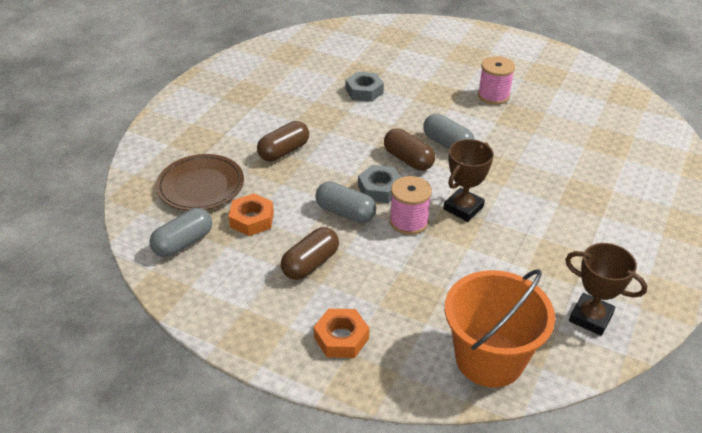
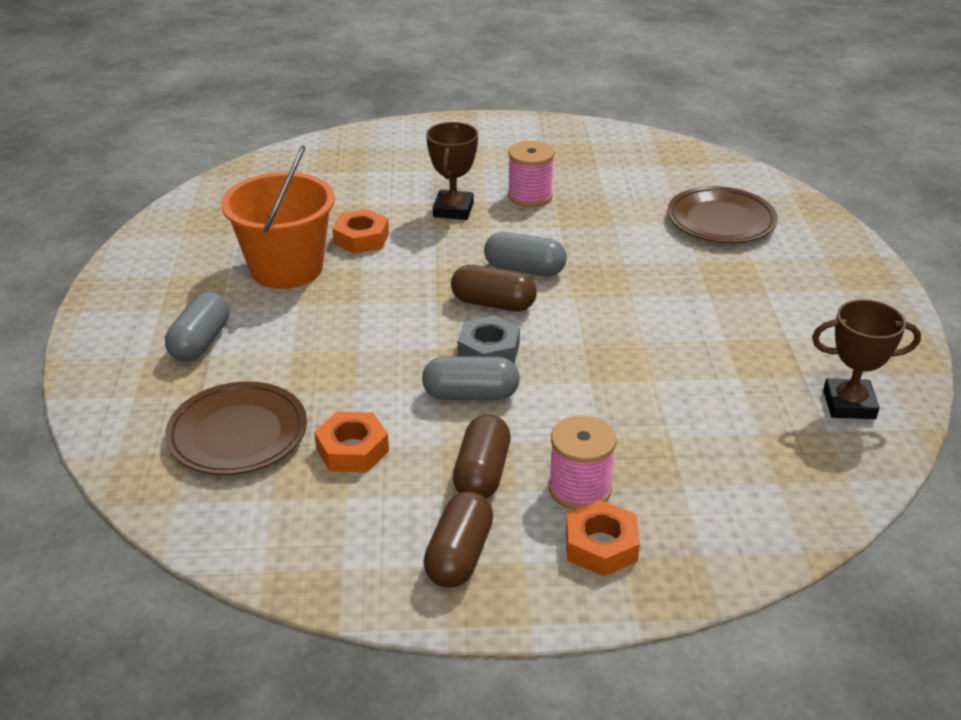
camera: 30 degrees left, 5 degrees down
grey capsule [149,208,212,257] -> grey capsule moved to [165,292,229,362]
brown capsule [257,121,309,161] -> brown capsule moved to [423,491,493,588]
grey nut [346,72,384,102] -> orange nut [332,209,389,254]
pink spool [390,176,432,235] -> pink spool moved to [549,415,617,510]
brown trophy [444,139,494,222] -> brown trophy moved to [426,122,478,220]
orange bucket [445,269,555,388] -> orange bucket moved to [221,146,335,289]
none -> brown plate [667,186,778,243]

